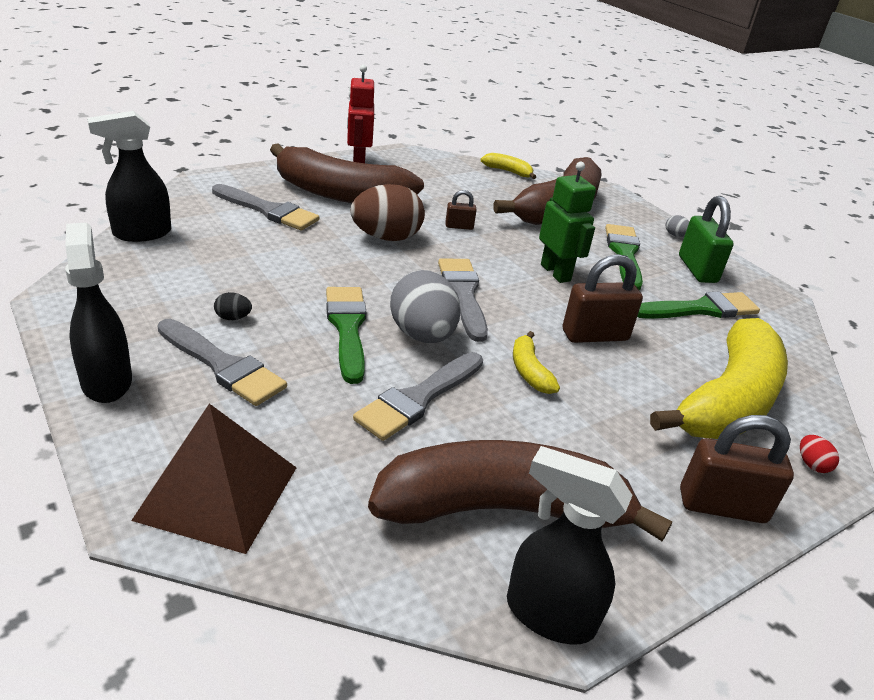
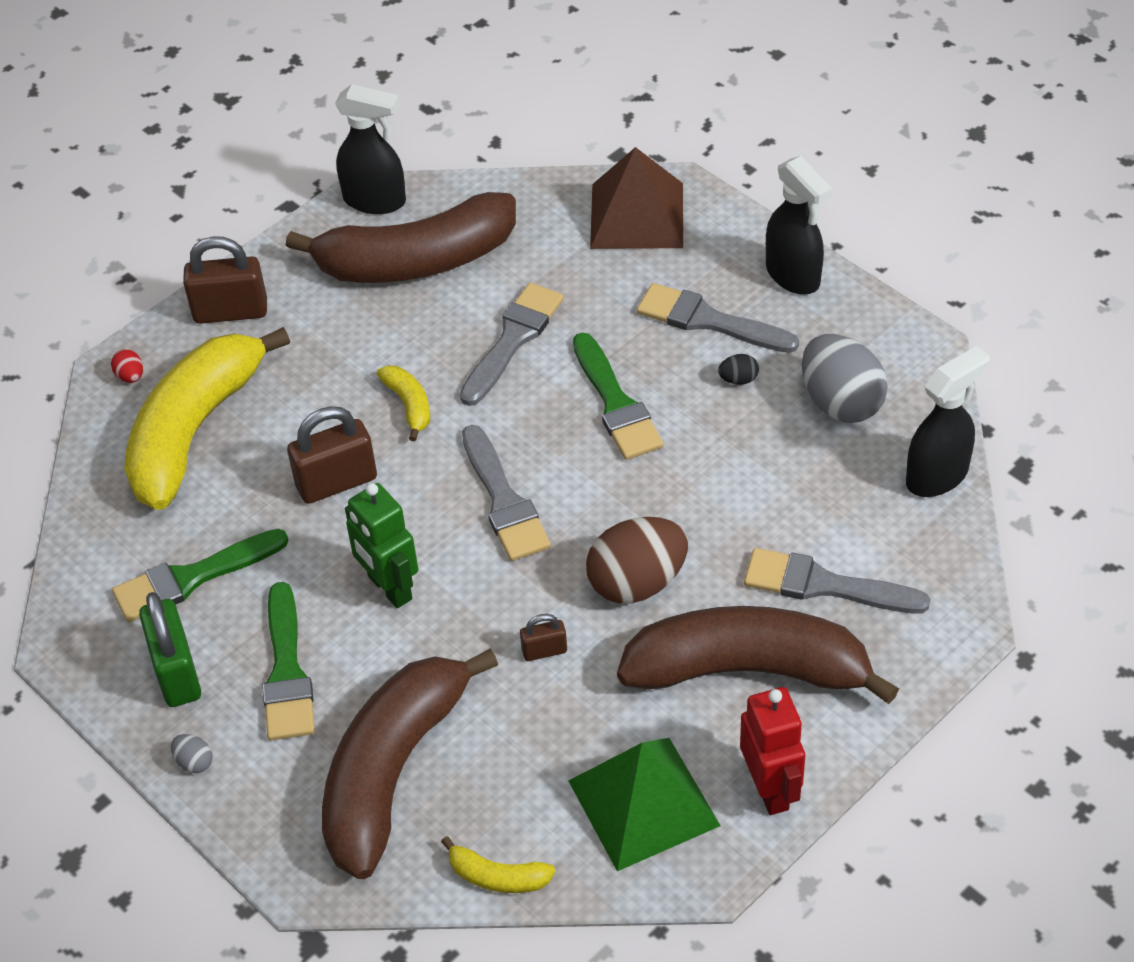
camera: 175 degrees right, 15 degrees up
grey egg [390,270,460,343] -> grey egg moved to [802,334,888,423]
none -> green pyramid [569,738,721,871]

